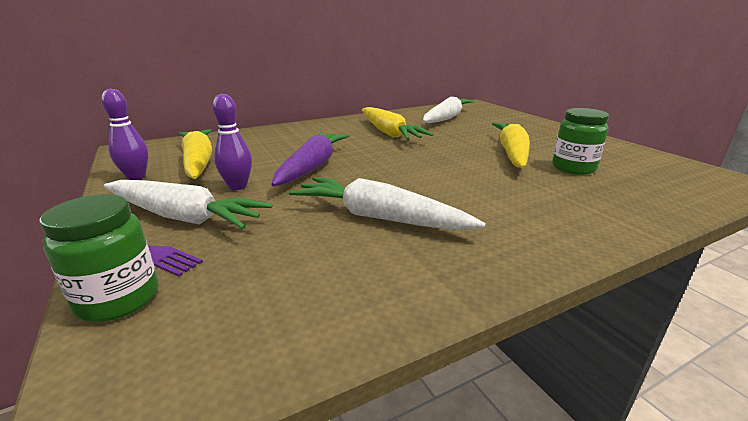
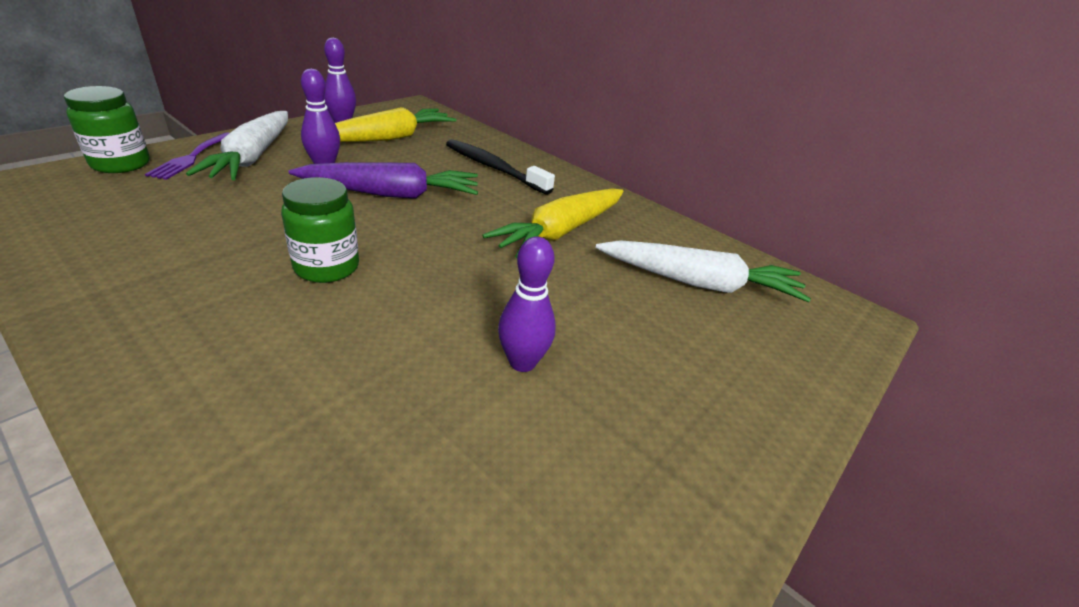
camera: 65 degrees right, 10 degrees up
white carrot [289,177,486,230] -> none
yellow carrot [492,123,530,168] -> purple bowling pin [498,237,556,372]
green jar [552,108,609,175] -> green jar moved to [281,177,359,283]
none -> black toothbrush [446,139,555,195]

